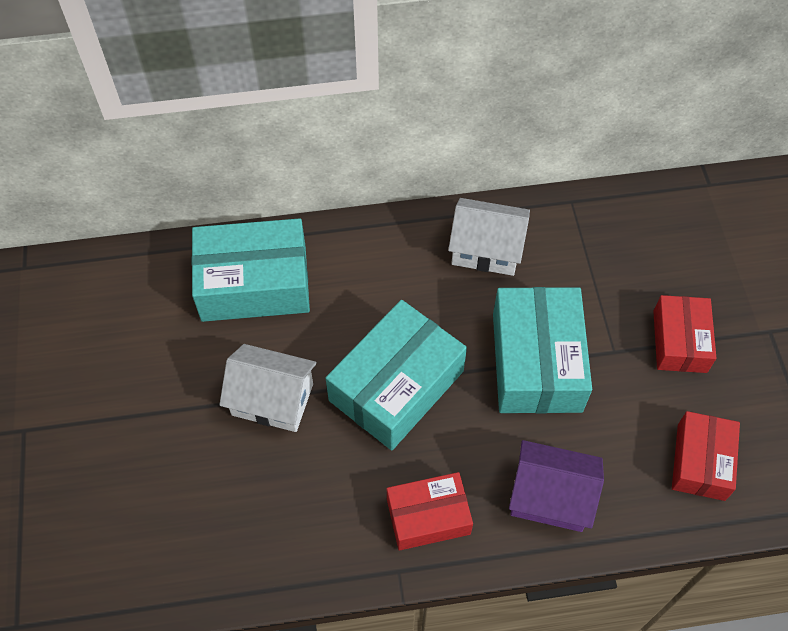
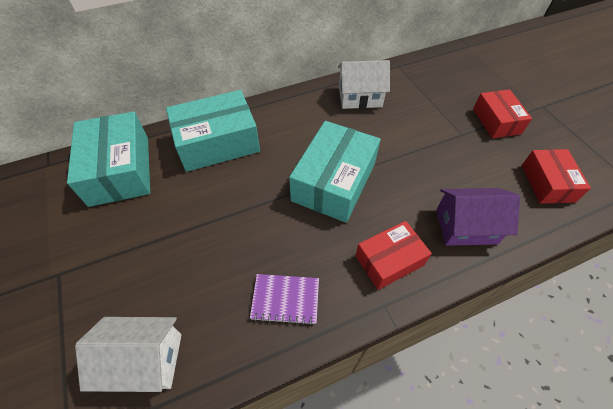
camera: 15 degrees left, 5 degrees down
white house [219,344,317,432] -> white house moved to [75,317,182,392]
turquoise box [493,287,592,413] -> turquoise box moved to [67,112,150,207]
none -> purple notebook [250,274,319,325]

